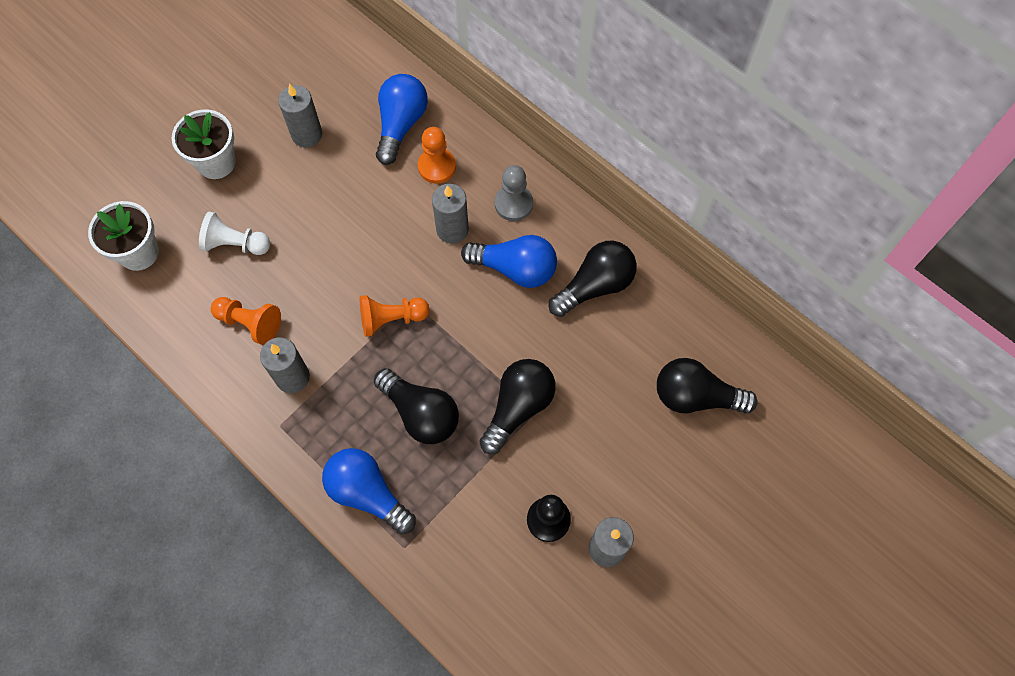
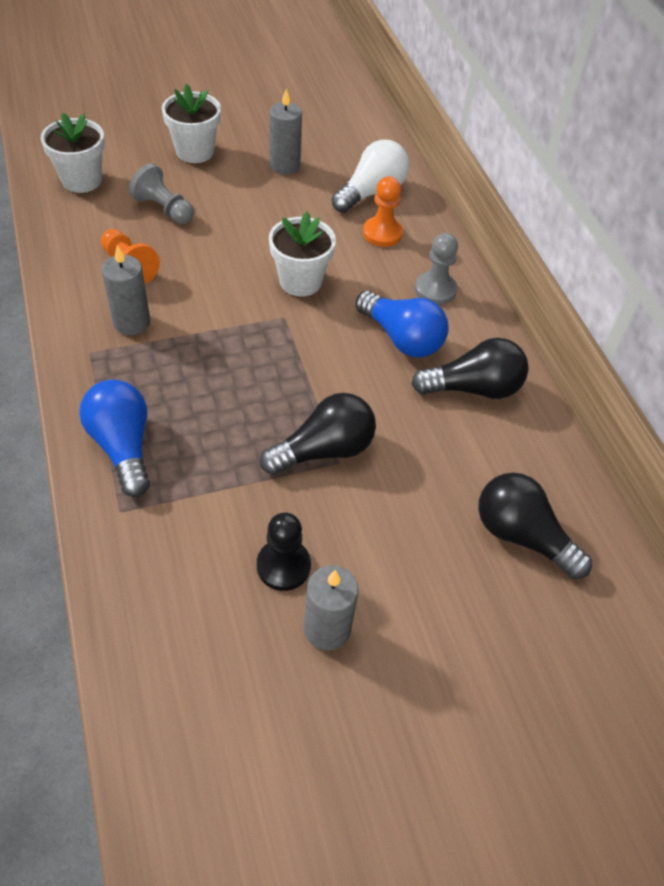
camera: 25 degrees right, 15 degrees down
white pawn [199,211,270,255] -> grey pawn [129,163,194,224]
orange pawn [360,295,429,337] -> none
black light bulb [374,368,459,444] -> none
blue light bulb [376,74,428,165] -> white light bulb [332,140,409,213]
grey candle [432,184,469,244] -> none
none -> white flower pot [269,212,336,297]

